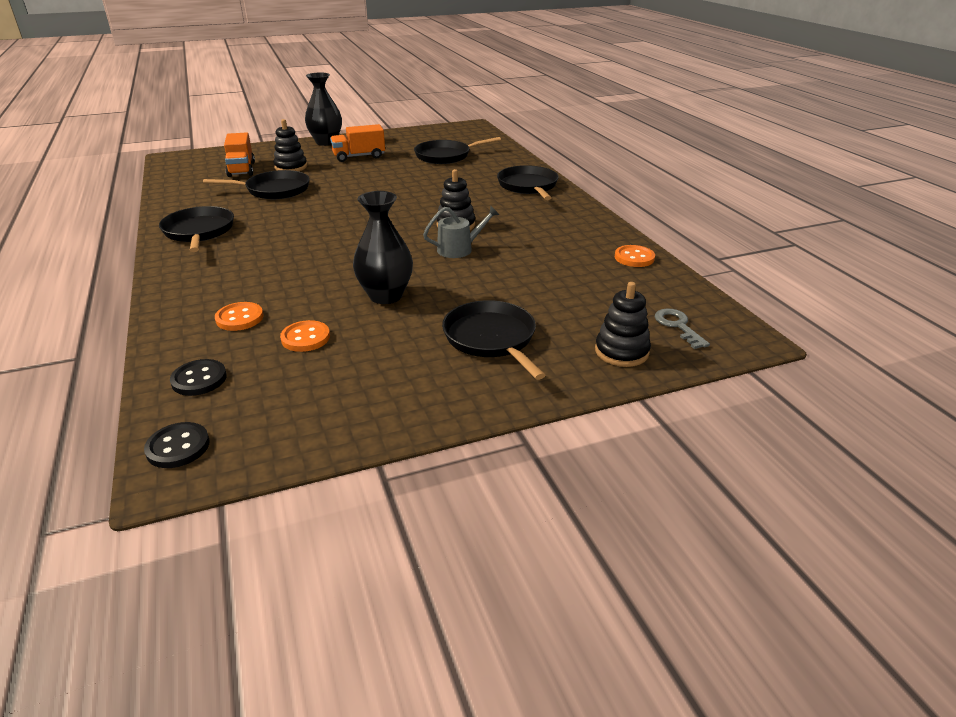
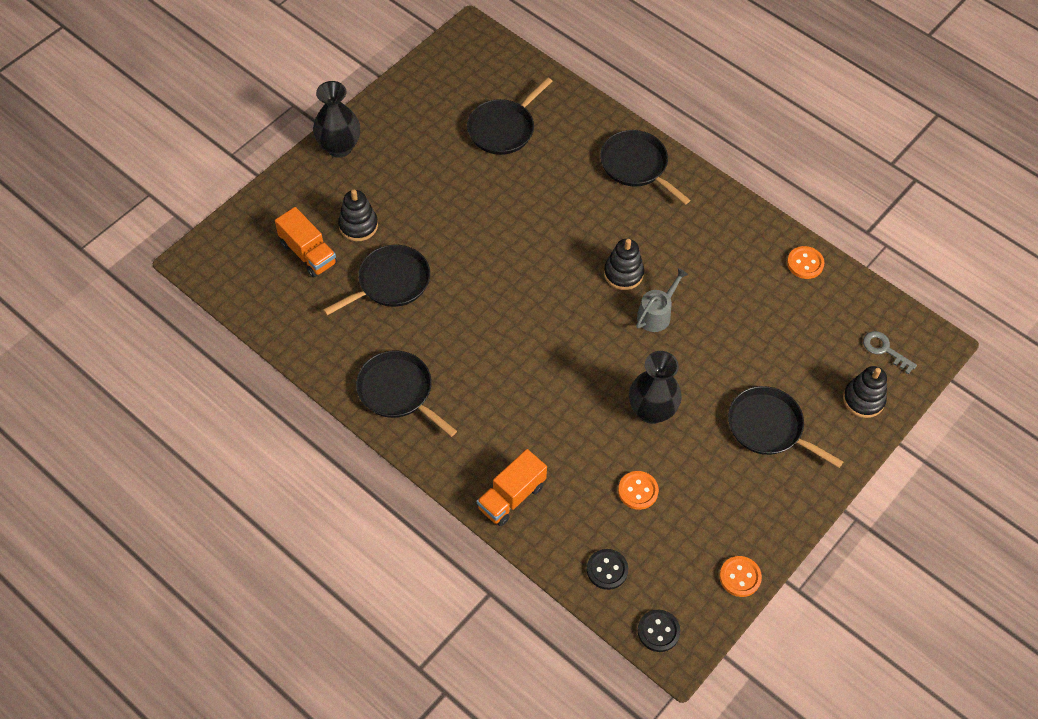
camera: 30 degrees left, 25 degrees up
orange button [215,302,263,331] -> orange button moved to [719,556,762,597]
orange truck [330,124,385,162] -> orange truck moved to [477,449,547,526]

